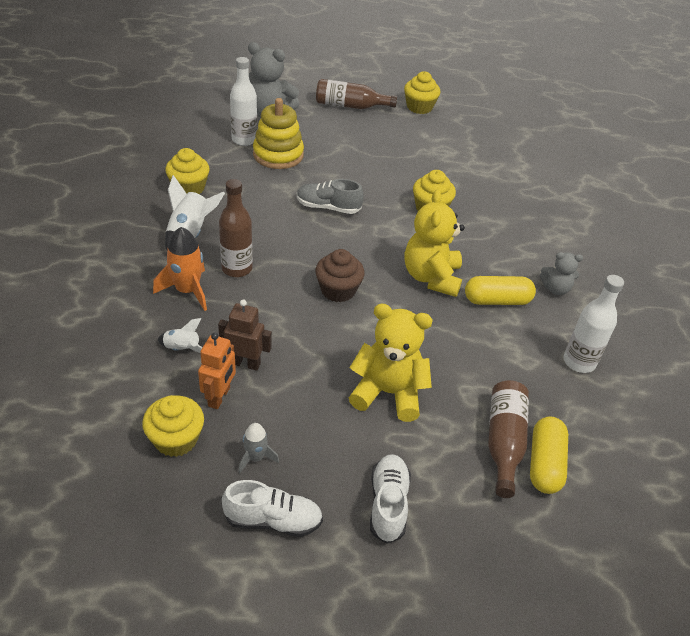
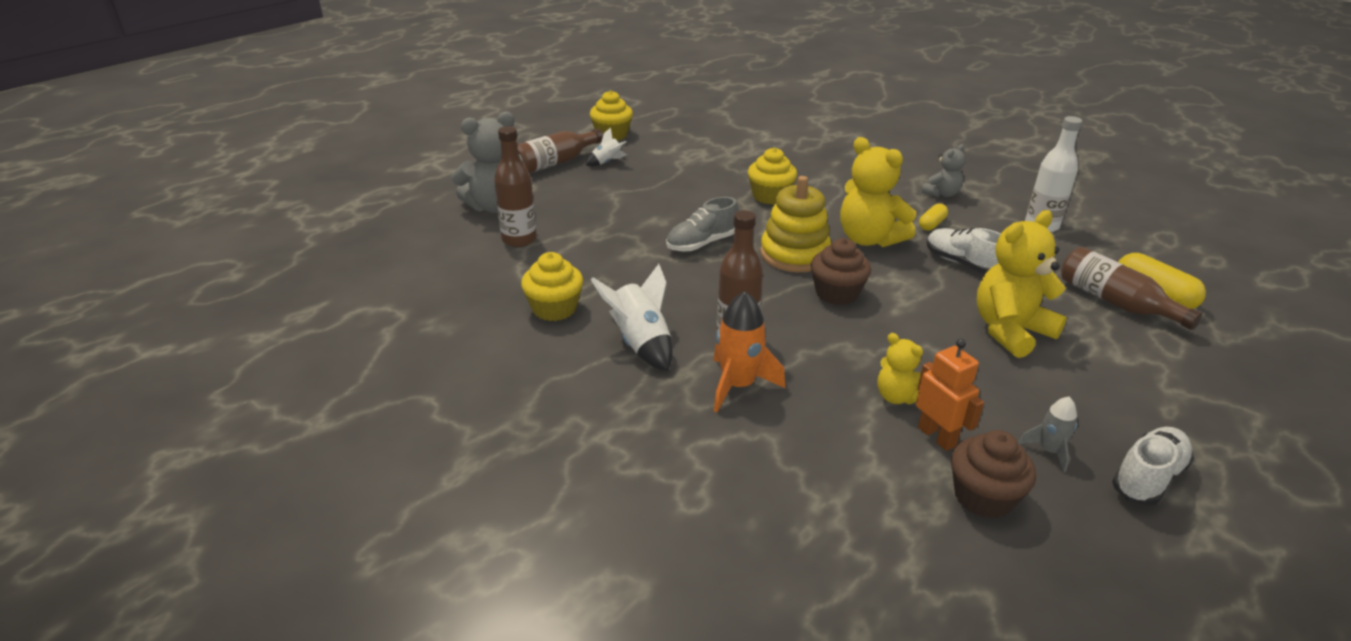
camera: 45 degrees left, 10 degrees down
yellow cupcake [142,395,204,457] -> brown cupcake [951,430,1036,519]
white rocket [157,318,202,353] -> white rocket moved to [586,127,627,166]
brown robot [218,300,272,371] -> yellow teddy bear [877,333,923,404]
white bottle [230,57,257,146] -> brown bottle [494,126,537,247]
yellow stacking toy [253,98,304,169] -> yellow stacking toy moved to [760,176,831,272]
white shoe [370,454,411,544] -> white shoe moved to [927,228,1001,274]
yellow capsule [465,276,536,305] -> yellow capsule [919,203,948,231], size x0.57

